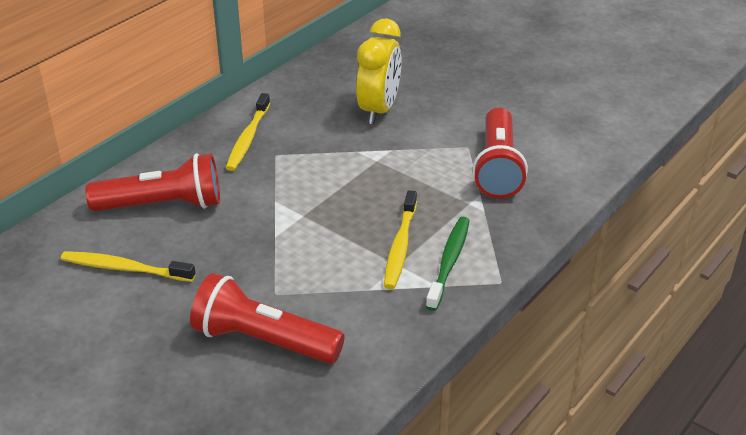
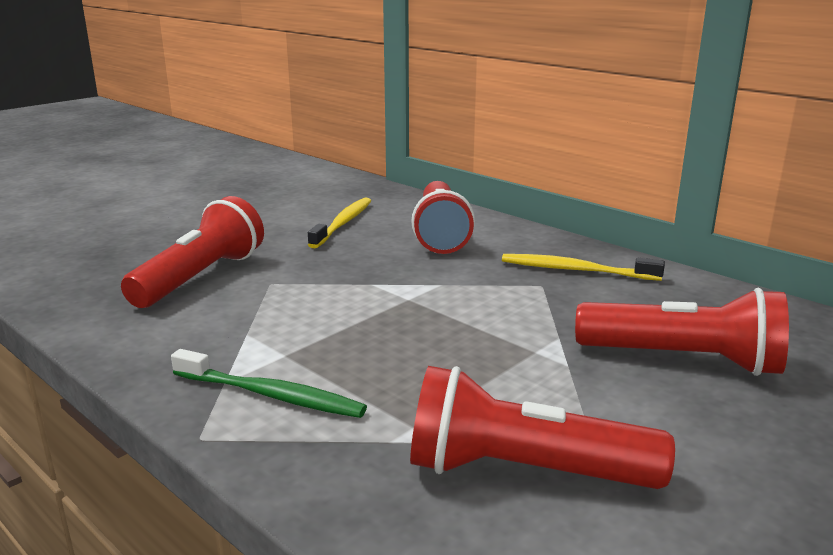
camera: 95 degrees right, 15 degrees down
yellow clock [356,18,402,124] -> red flashlight [575,288,789,376]
yellow toothbrush [384,190,417,289] -> none

